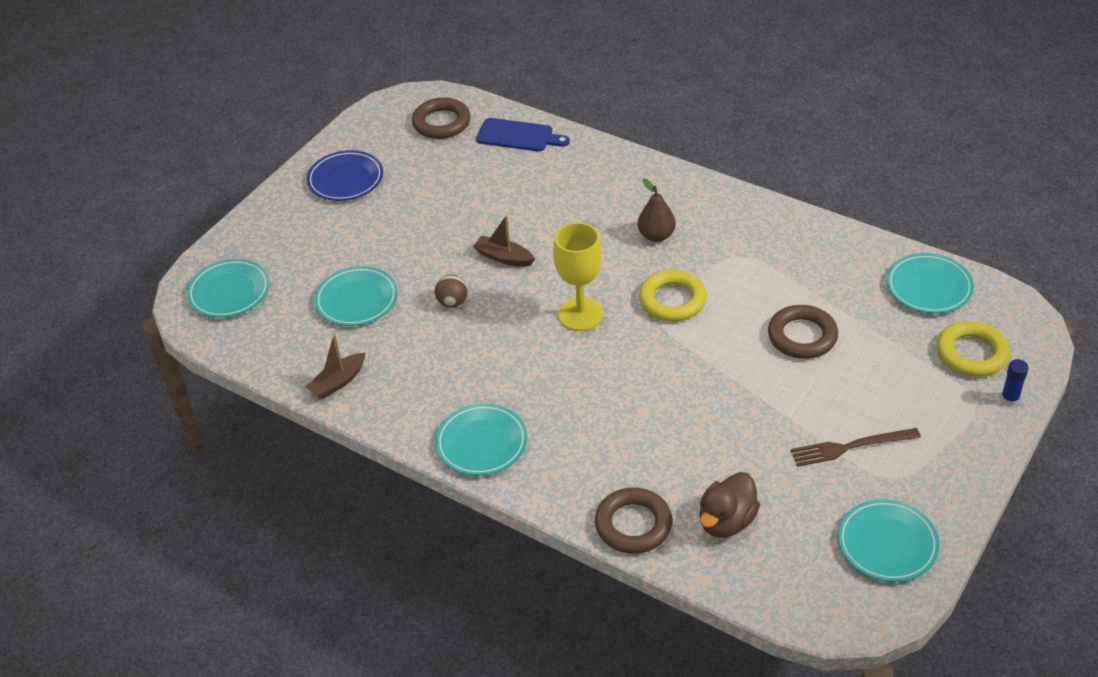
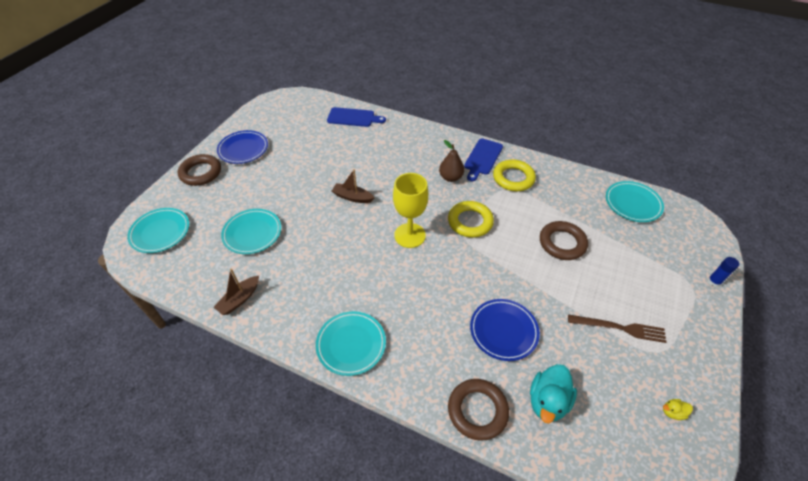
camera: 10 degrees left, 5 degrees up
brown ring [412,97,471,139] -> brown ring moved to [178,154,221,186]
brown ball [435,275,468,308] -> none
brown duck [699,472,760,538] -> turquoise duck [530,364,577,423]
brown fork [791,428,921,467] -> brown fork turned 150 degrees counterclockwise [568,315,666,343]
turquoise plate [838,499,940,582] -> yellow duck [663,399,693,420]
yellow ring [937,321,1010,377] -> yellow ring moved to [493,159,536,191]
none -> blue cutting board [464,138,503,181]
none -> blue plate [470,299,540,361]

